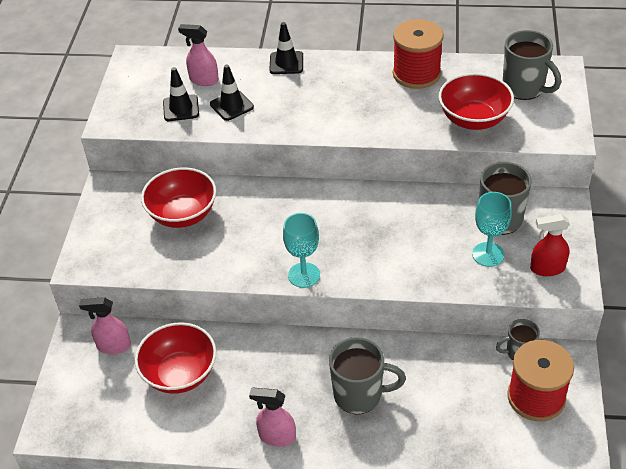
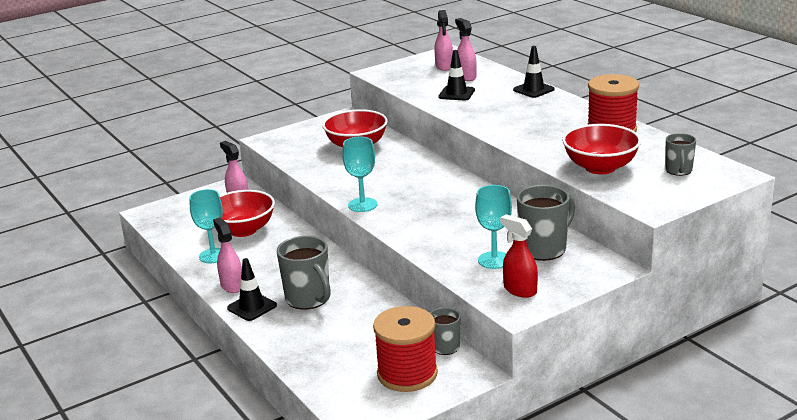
camera: 50 degrees right, 20 degrees down
black traffic cone [163,67,199,121] -> black traffic cone moved to [227,258,277,321]
grey mug [503,30,561,100] -> grey mug [665,133,696,176], size x0.59
none -> turquoise goblet [190,189,223,263]
none -> pink spray bottle [434,10,453,71]

